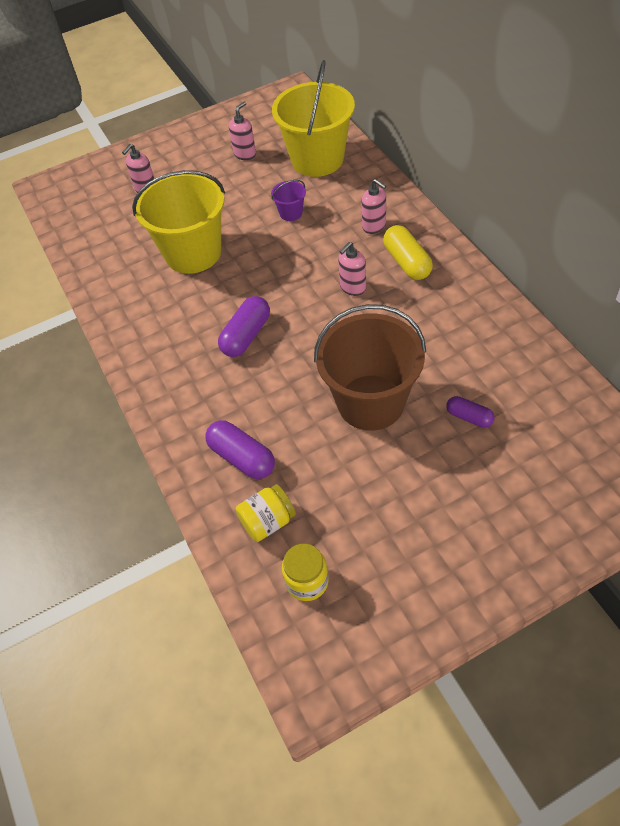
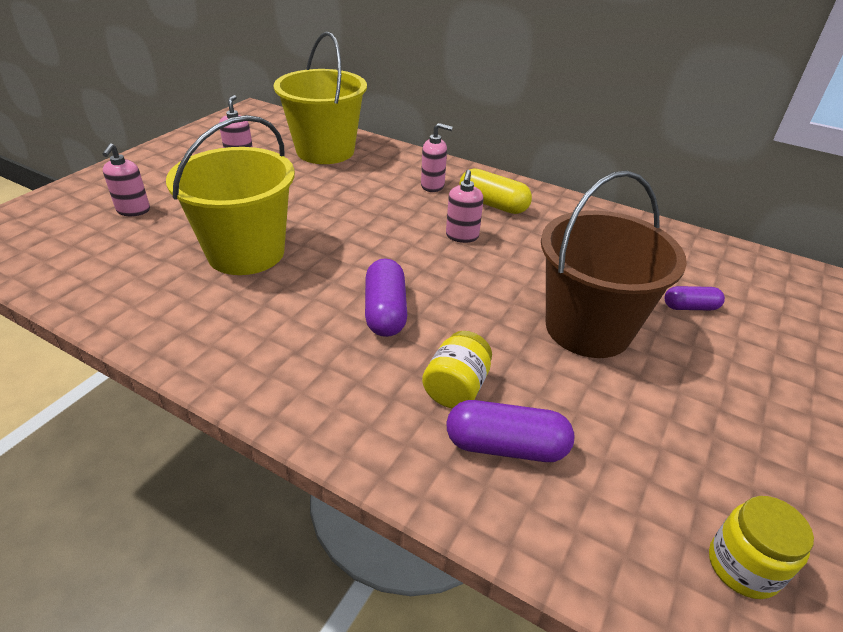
camera: 40 degrees left, 15 degrees down
yellow jar [235,484,296,542] -> yellow jar moved to [422,331,492,409]
purple bucket [271,180,306,221] -> none

